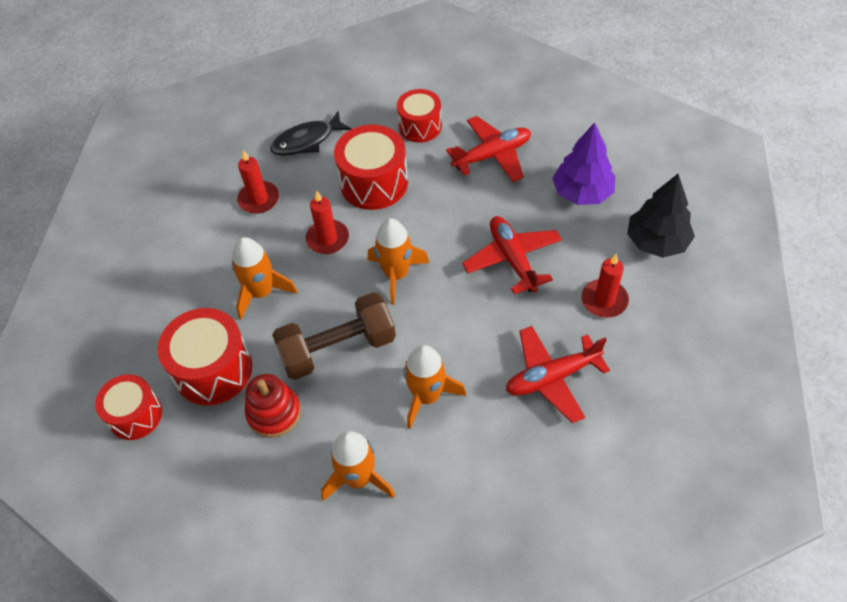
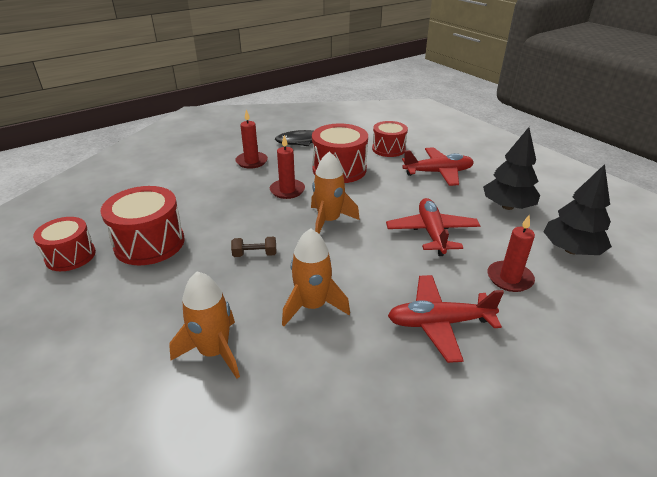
camera: 15 degrees right, 20 degrees down
orange rocket [232,237,298,319] -> none
red stacking toy [245,374,301,438] -> none
brown dumbbell [272,292,396,380] -> brown dumbbell [231,237,276,257], size x0.43
purple tree [552,123,615,205] -> black tree [483,127,540,210]

